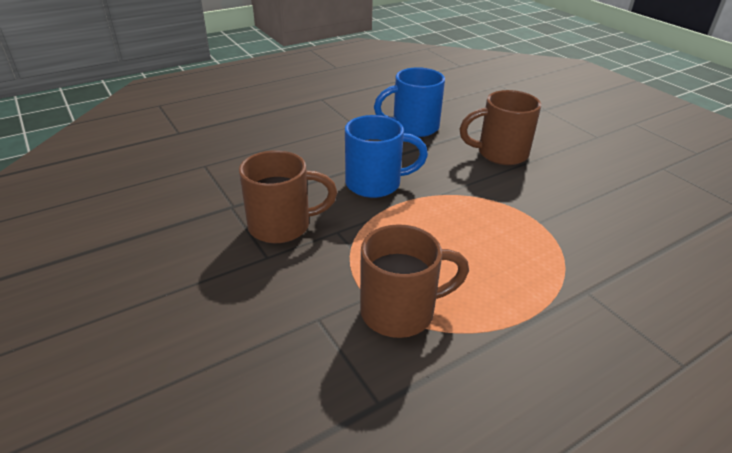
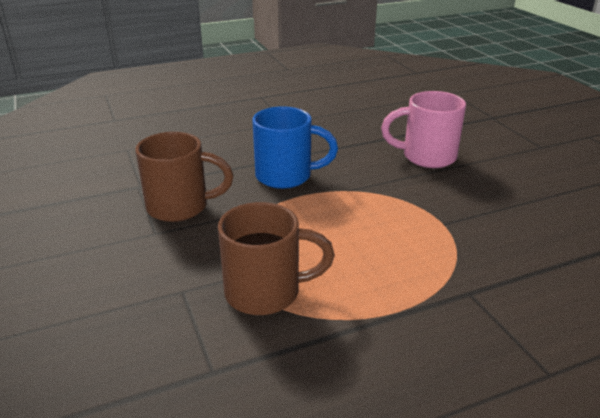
camera: 10 degrees right, 5 degrees down
blue mug [374,67,445,137] -> none
brown mug [459,90,541,165] -> pink mug [381,91,466,168]

